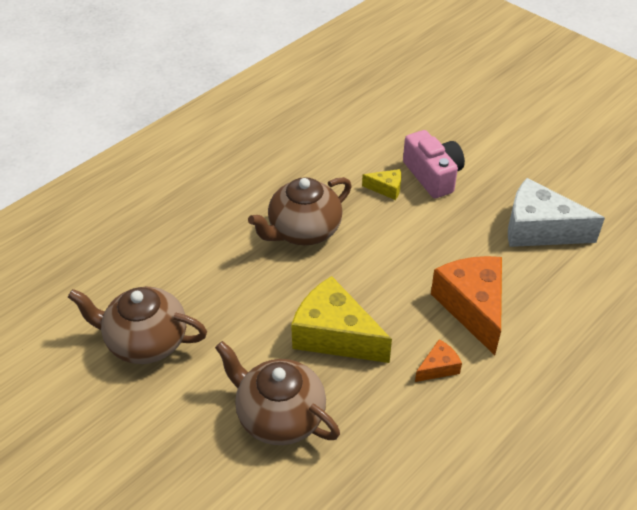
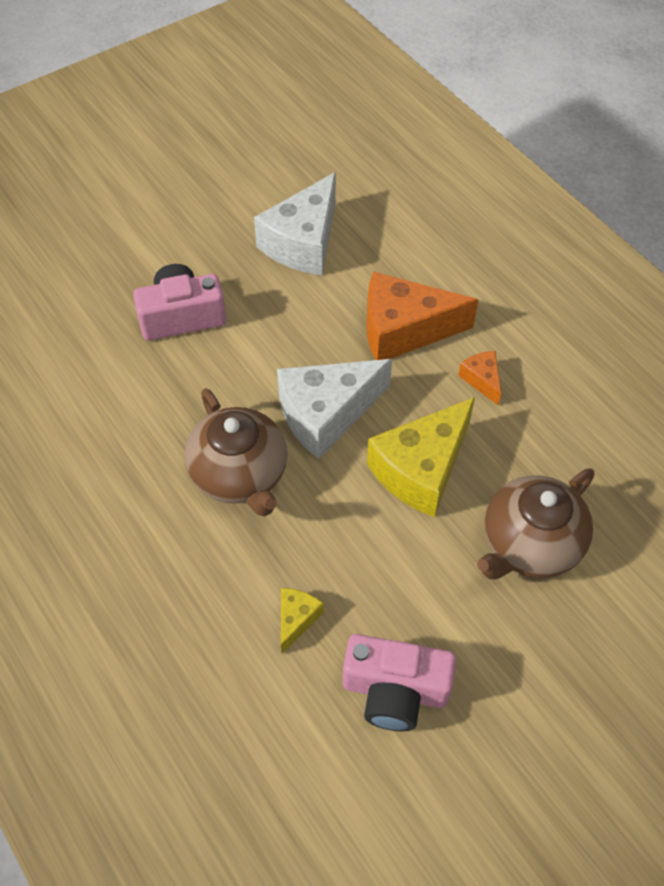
camera: 80 degrees left, 10 degrees up
brown teapot [68,287,207,364] -> pink camera [343,634,456,731]
yellow cheese [362,169,401,200] -> yellow cheese moved to [281,588,324,654]
none -> white cheese [277,359,392,459]

